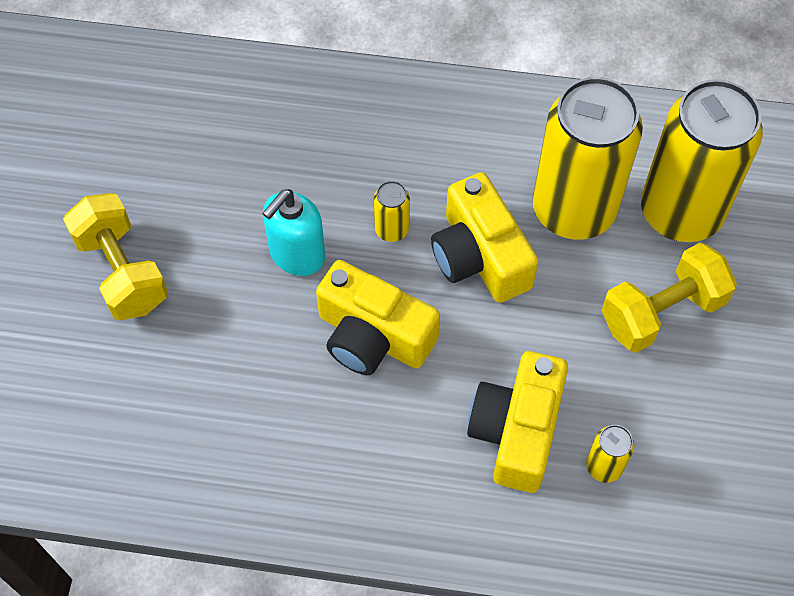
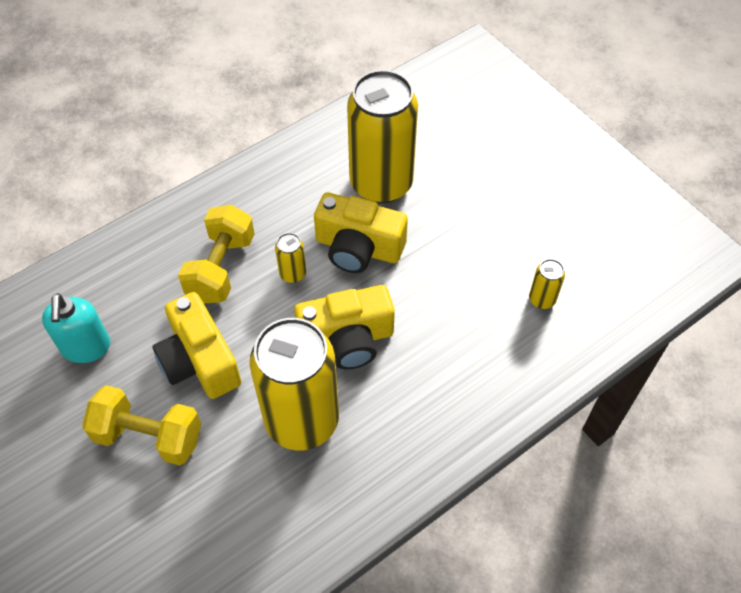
camera: 45 degrees left, 5 degrees down
turquoise soap dispenser [262,189,325,276] -> turquoise soap dispenser moved to [42,293,110,363]
yellow camera [467,351,568,493] -> yellow camera moved to [152,292,241,399]
yellow dumbbell [601,243,737,353] -> yellow dumbbell moved to [178,205,255,304]
yellow can [641,79,763,242] -> yellow can moved to [249,318,339,450]

